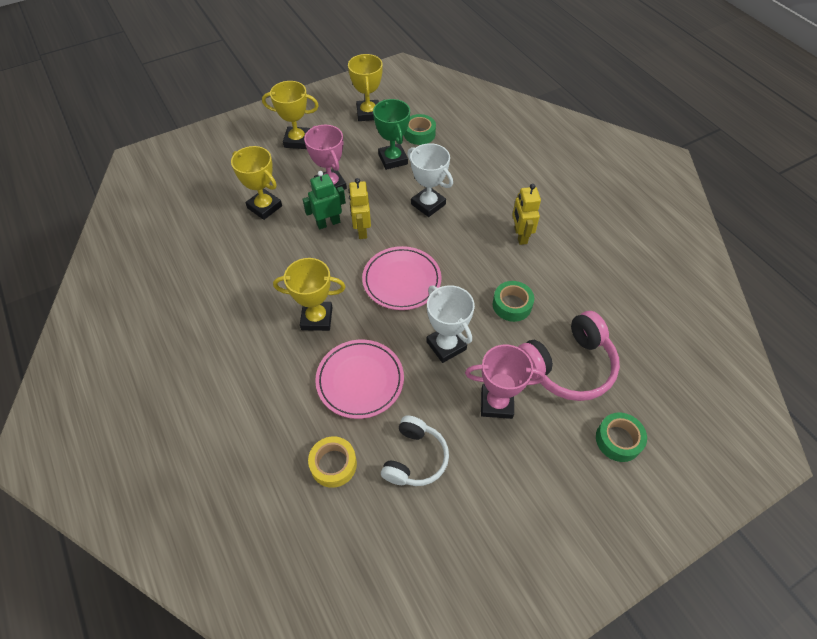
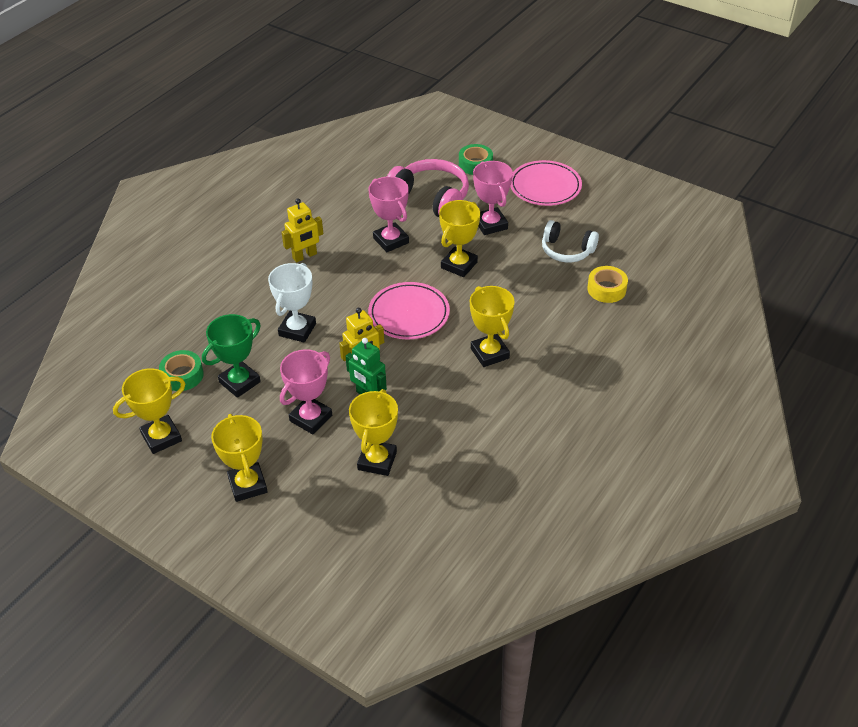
camera: 115 degrees left, 10 degrees down
pink plate [315,340,404,419] -> pink plate moved to [510,160,582,206]
white headphones [381,416,449,486] -> white headphones turned 150 degrees counterclockwise [542,220,599,262]
white trophy [426,285,475,363] -> yellow trophy [439,200,480,277]
green tape [493,281,534,322] -> pink trophy [368,176,409,252]

